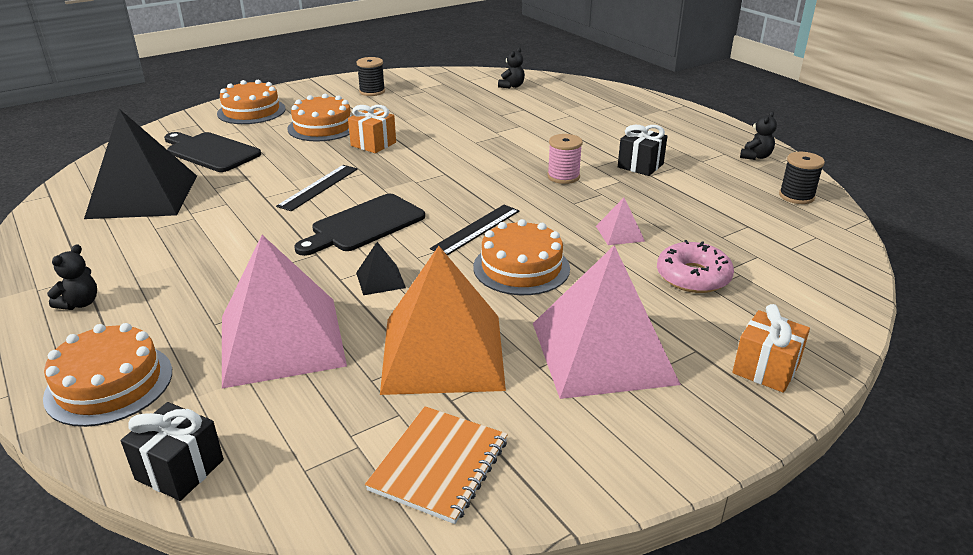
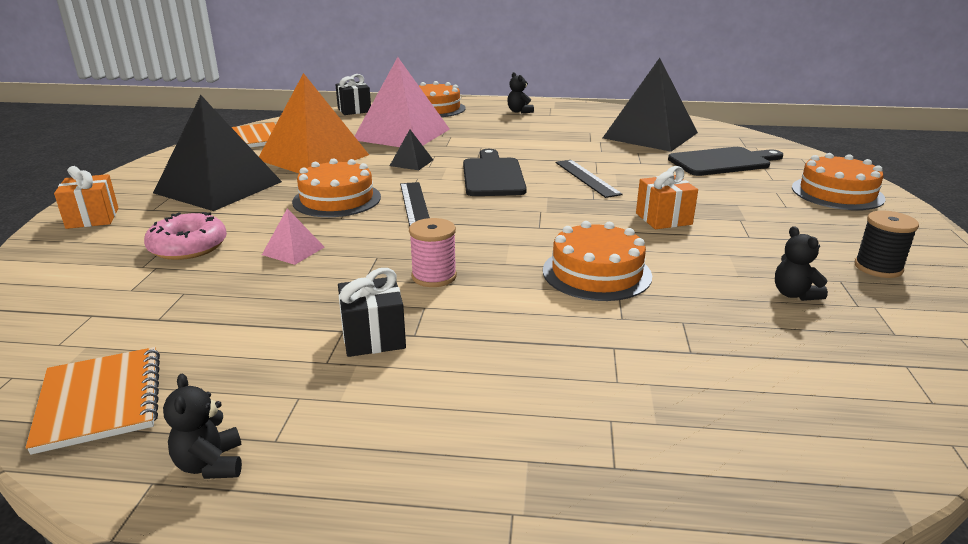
camera: 130 degrees right, 5 degrees down
orange cake [287,94,351,141] -> orange cake moved to [543,221,652,301]
black teddy bear [498,47,525,89] -> black teddy bear moved to [775,226,828,301]
pink pyramid [533,245,681,399] -> black pyramid [153,95,282,211]
black spool [779,152,825,204] -> orange notebook [25,347,160,455]

